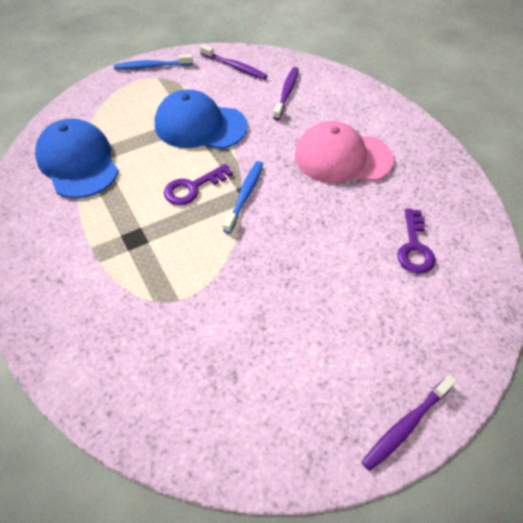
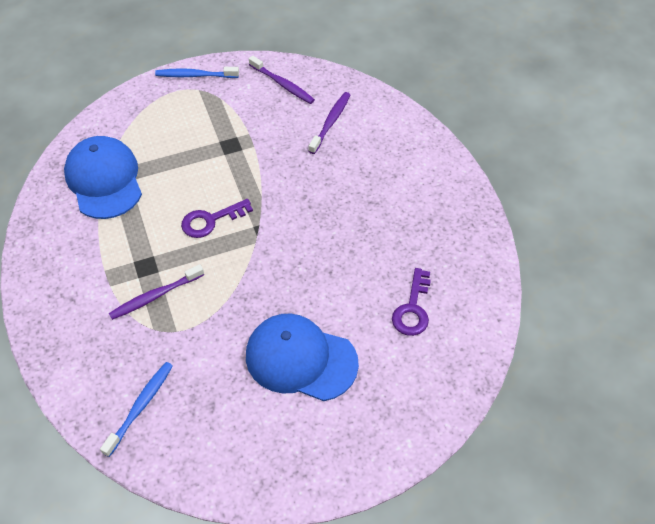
camera: 10 degrees right, 0 degrees up
blue cap [155,90,247,149] -> blue cap moved to [246,314,359,401]
blue toothbrush [223,161,263,234] -> blue toothbrush moved to [100,362,173,457]
pink cap [295,121,394,183] -> none
purple toothbrush [362,375,457,471] -> purple toothbrush moved to [109,264,204,320]

